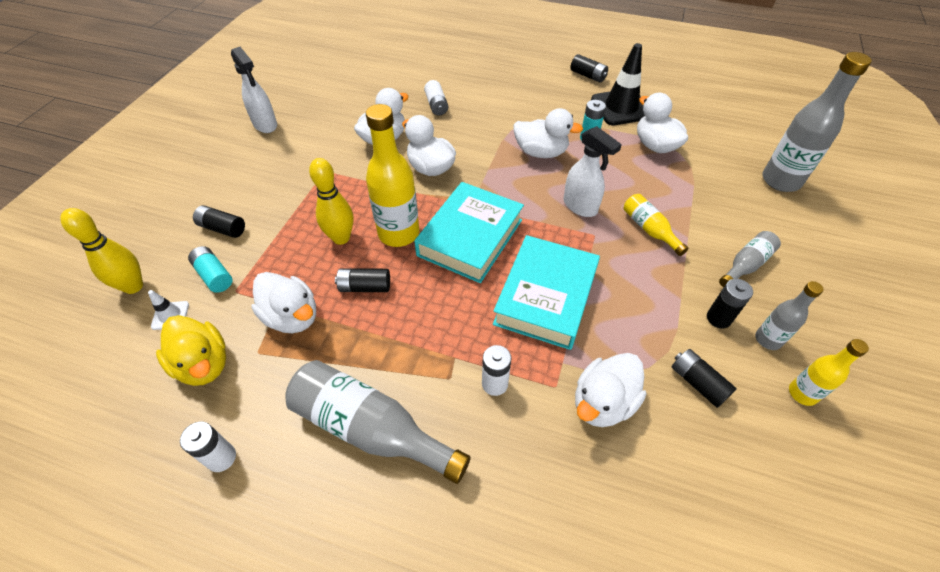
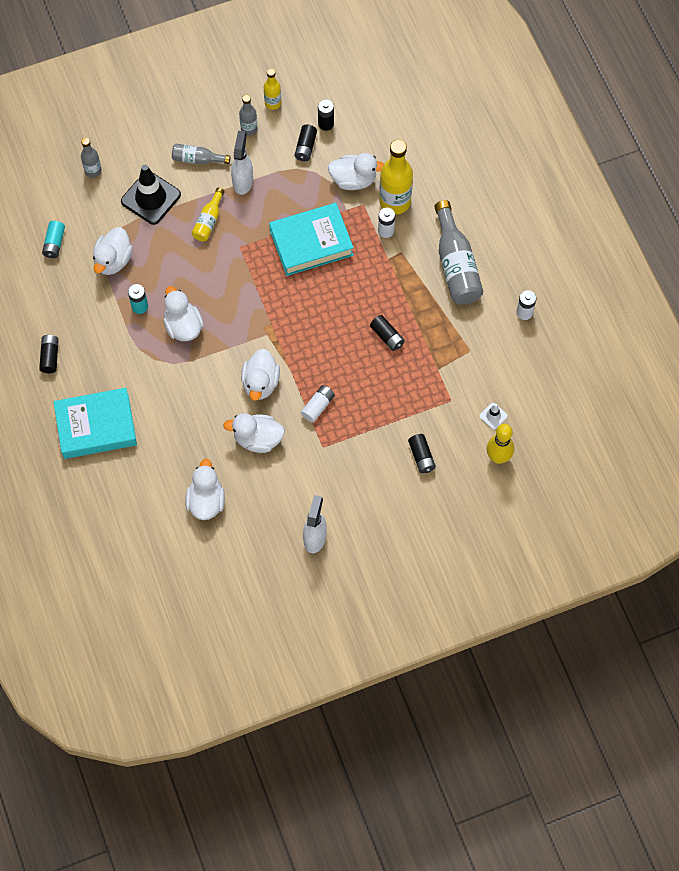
camera: 130 degrees left, 15 degrees up
yellow duck [156,315,226,386] -> none
turquoise battery [188,246,233,293] -> turquoise battery moved to [42,221,65,258]
white duck [251,272,316,333] -> white duck moved to [185,459,225,520]
yellow bowling pin [309,158,353,245] -> none
yellow bottle [366,104,419,247] -> yellow bottle moved to [379,140,413,215]
turquoise book [414,182,524,283] -> turquoise book moved to [53,388,137,459]
white battery [424,80,448,116] -> white battery moved to [301,385,335,423]
white spray bottle [563,126,622,217] -> white spray bottle moved to [231,131,253,195]
black traffic cone [591,43,645,125] -> black traffic cone moved to [121,165,181,225]
black battery [707,279,753,328] -> black battery moved to [318,99,334,131]
grey bottle [762,52,872,192] -> grey bottle [81,138,101,178], size x0.54

